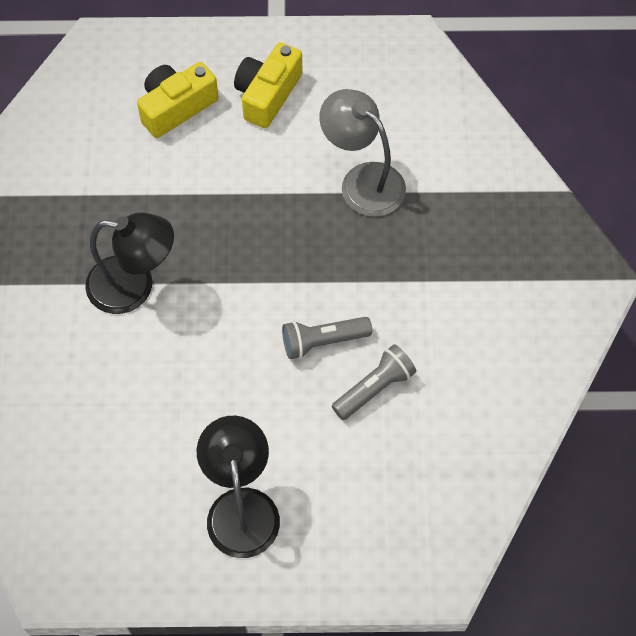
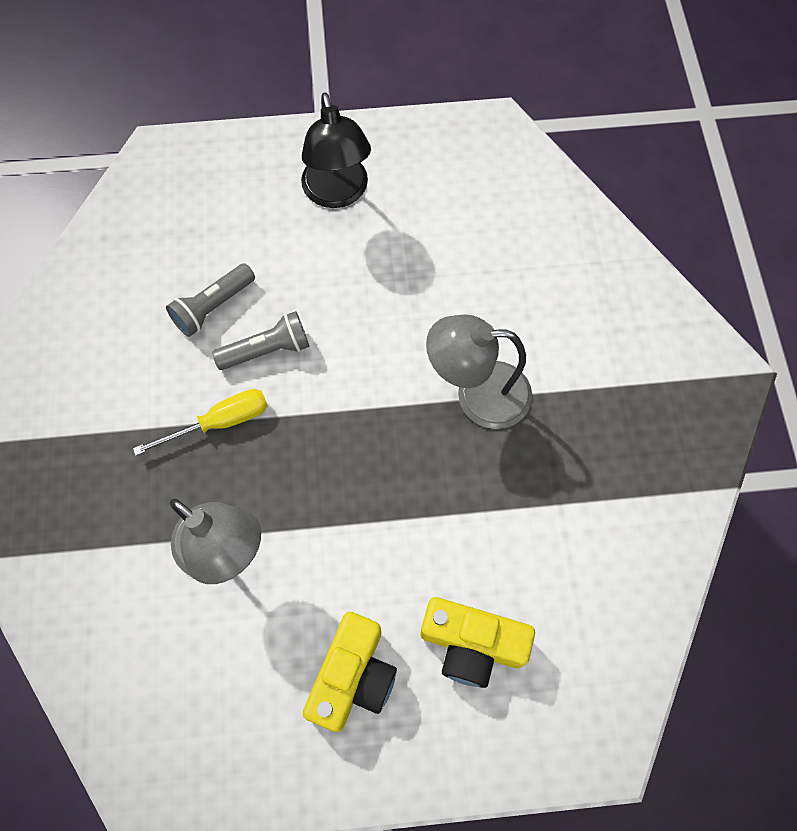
camera: 175 degrees right, 5 degrees up
black lamp [85,213,174,314] -> grey lamp [426,314,532,429]
yellow camera [137,62,218,138] -> yellow camera turned 60 degrees clockwise [421,597,535,688]
none -> yellow screwdriver [133,389,268,456]

